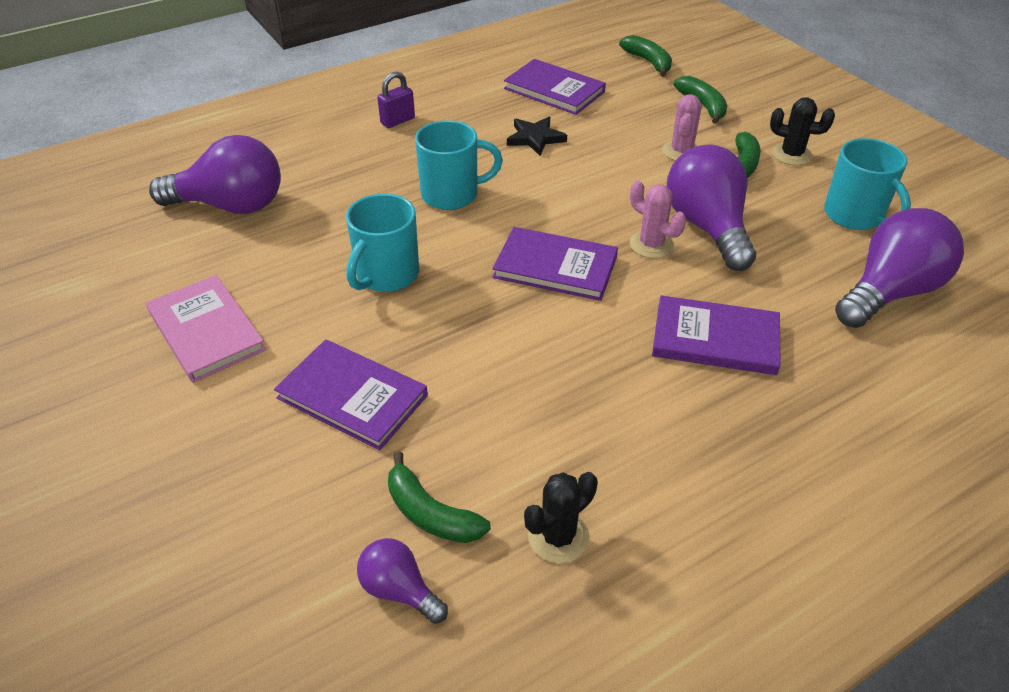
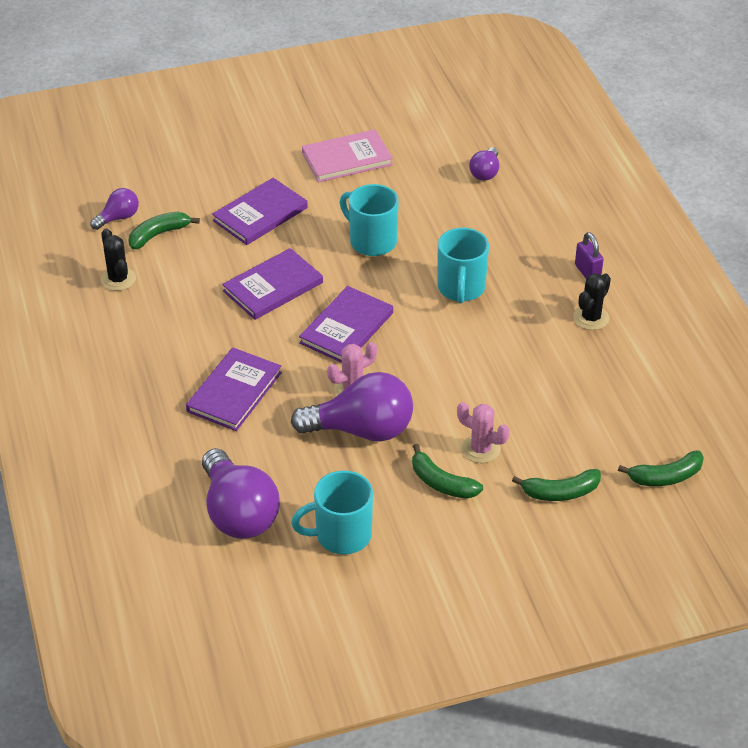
camera: 105 degrees right, 0 degrees up
purple light bulb [149,135,281,214] -> purple light bulb [469,147,499,181], size x0.51
purple book [504,59,606,115] -> purple book moved to [222,248,323,320]
black star [507,117,567,156] -> none
black cactus [770,97,835,165] -> black cactus moved to [573,273,611,330]

